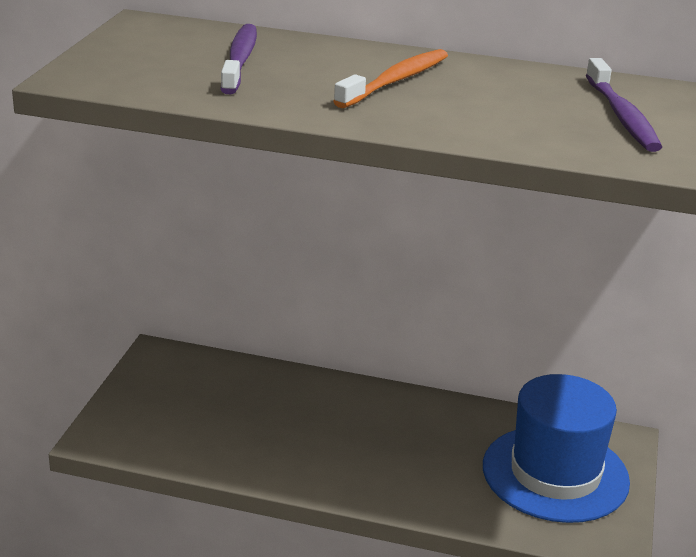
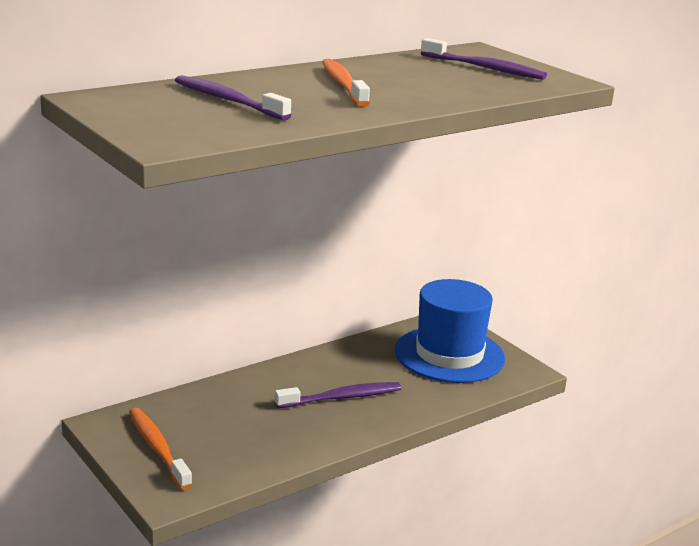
camera: 50 degrees left, 5 degrees down
none -> orange toothbrush [129,408,192,490]
none -> purple toothbrush [274,382,401,408]

